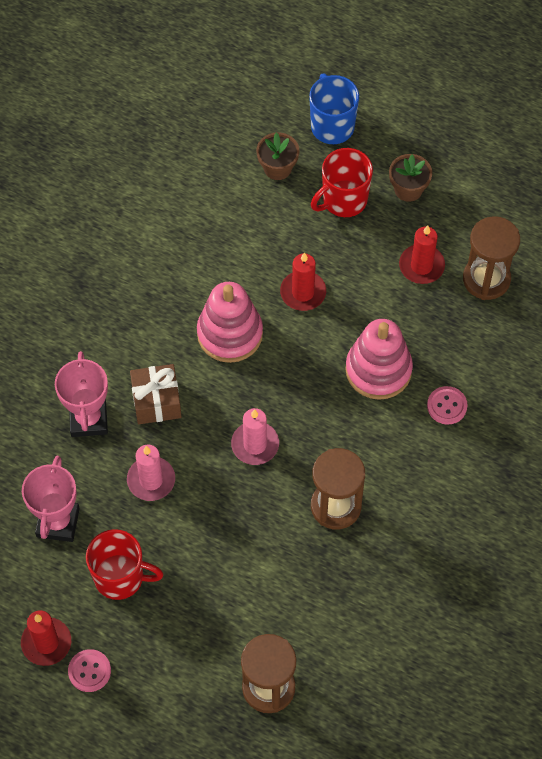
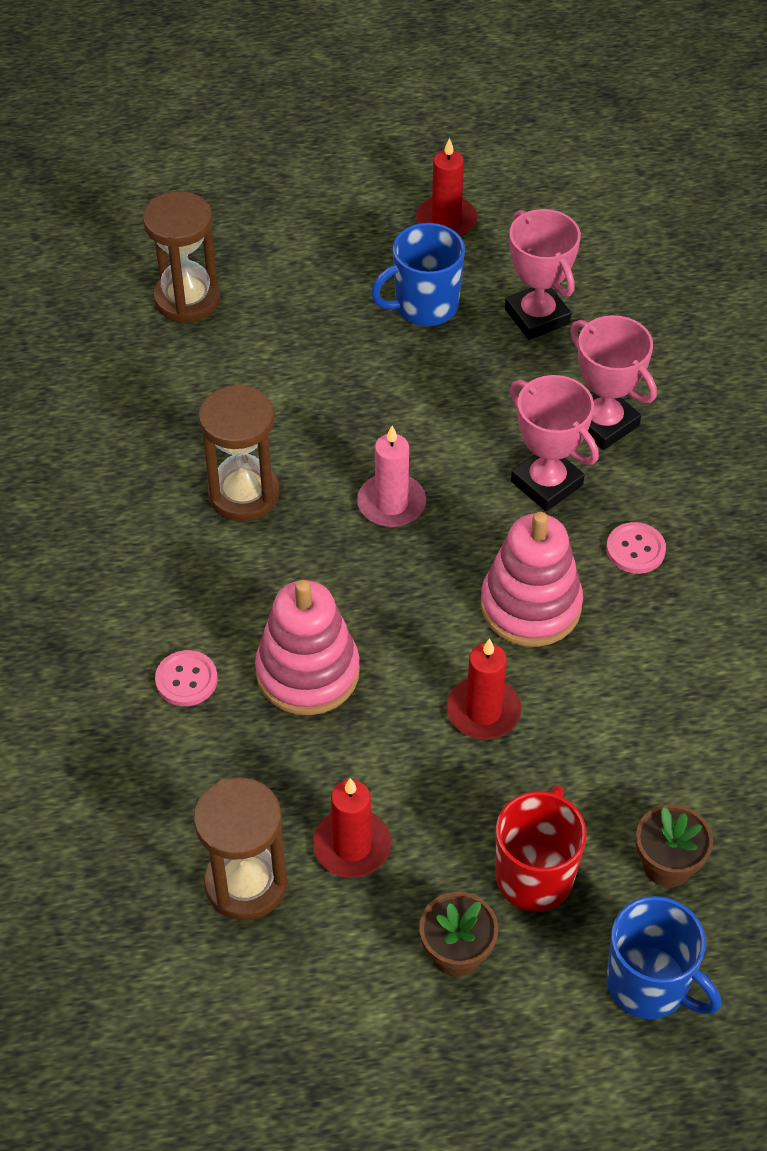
camera: 145 degrees right, 10 degrees down
pink button [68,649,111,692] -> pink button moved to [606,522,666,574]
red mug [86,529,163,600] -> blue mug [371,223,465,326]
pink candle [127,445,175,501] -> none
brown gift [130,364,182,424] -> pink trophy [510,375,599,511]

